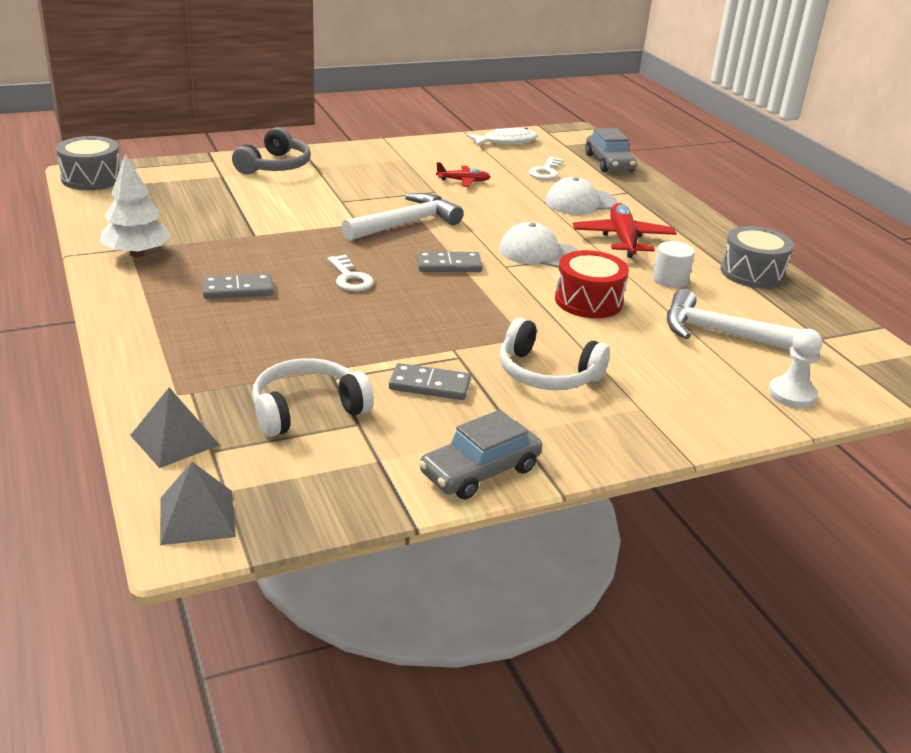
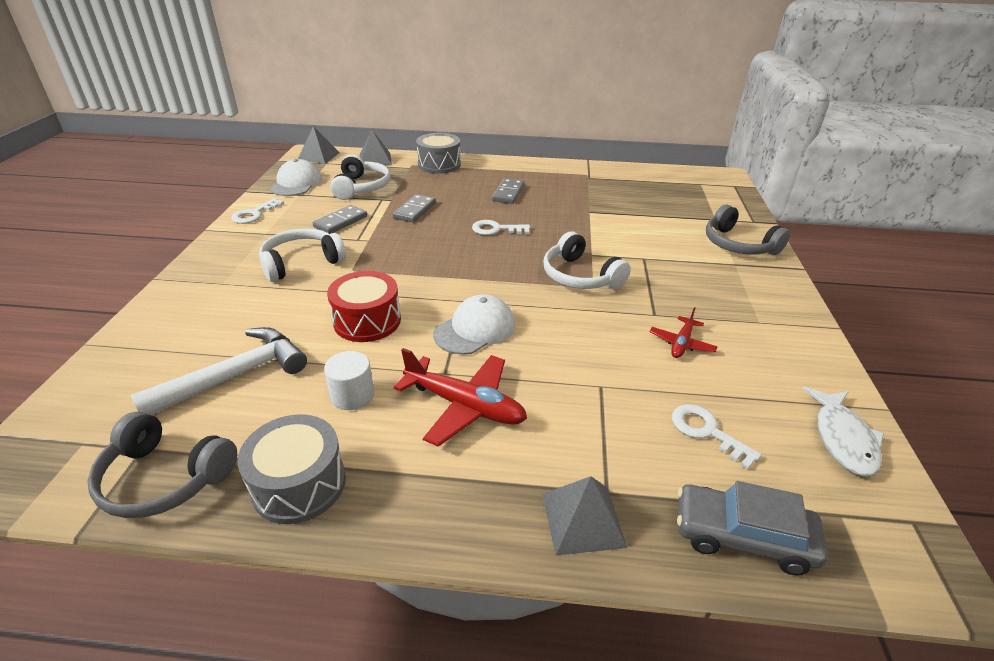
camera: 120 degrees right, 5 degrees up
grey drum [56,136,120,190] -> grey drum moved to [416,133,461,174]
white tree [100,154,171,257] -> none
white hammer [341,193,464,241] -> white headphones [543,231,631,289]
grey domino [417,252,483,272] -> grey domino moved to [393,194,436,222]
grey car [419,410,542,499] -> white key [231,198,284,224]
white cap [546,177,618,215] -> white cap moved to [270,159,322,196]
white pawn [768,329,822,408] -> none
none -> grey headphones [87,412,237,518]
none -> grey pyramid [542,476,627,555]

